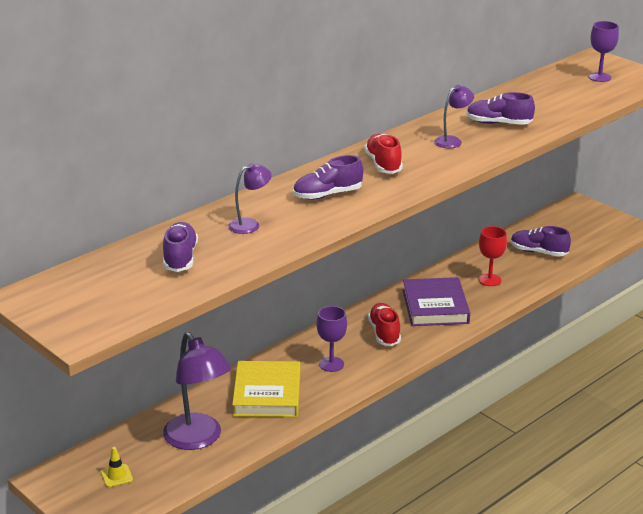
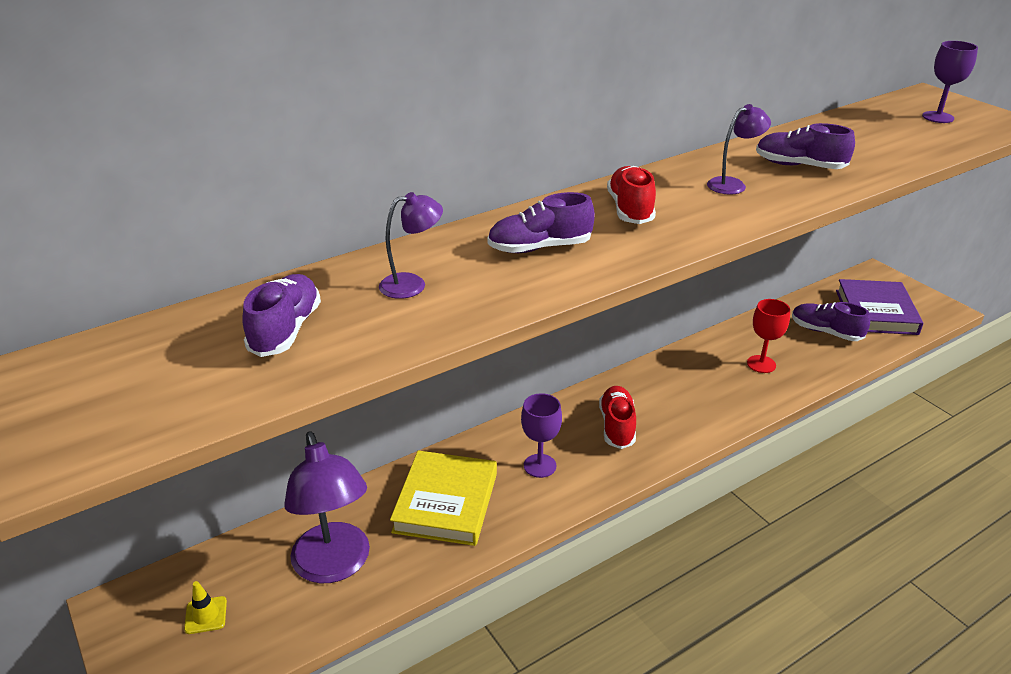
camera: 10 degrees right, 5 degrees up
purple book [403,277,470,326] -> purple book moved to [836,279,923,335]

